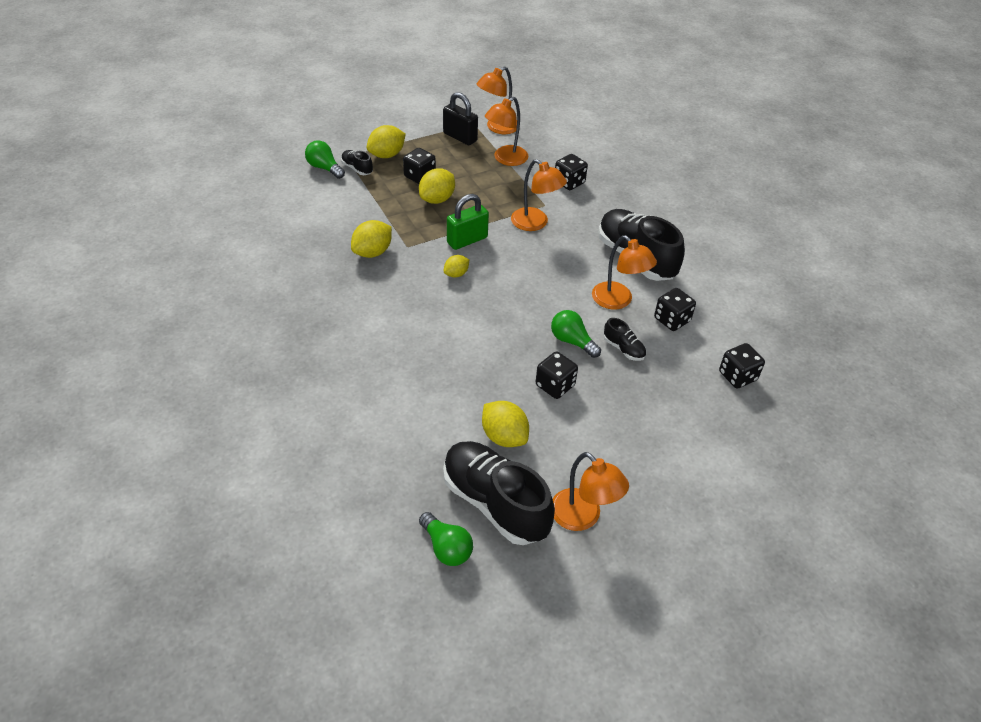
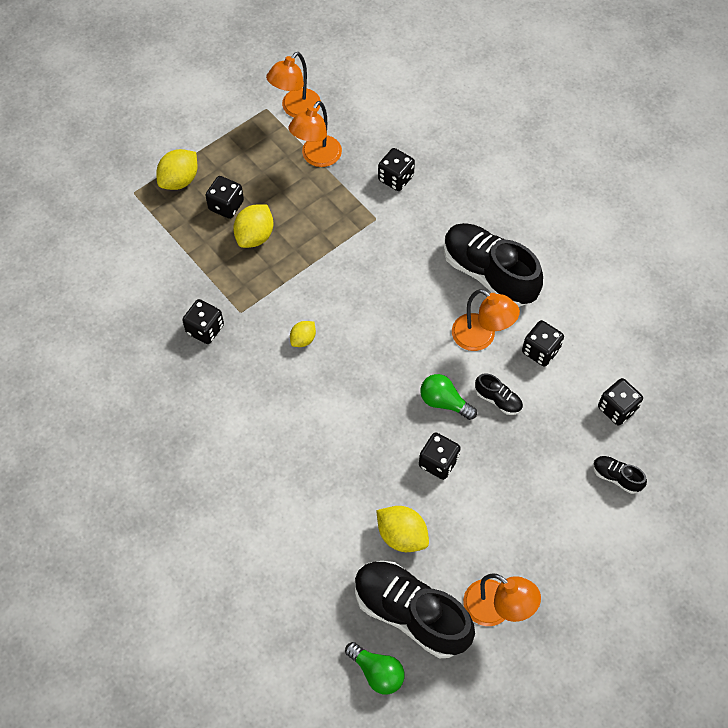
camera: 10 degrees left, 15 degrees up
green light bulb [305,140,345,179] -> none
black shoe [341,150,373,175] -> black shoe moved to [593,456,647,494]
yellow lemon [351,220,392,258] -> black dice [182,299,224,344]
black padlock [443,92,478,145] -> none
green padlock [447,194,489,250] -> none
orange lamp [511,159,567,231] -> none

